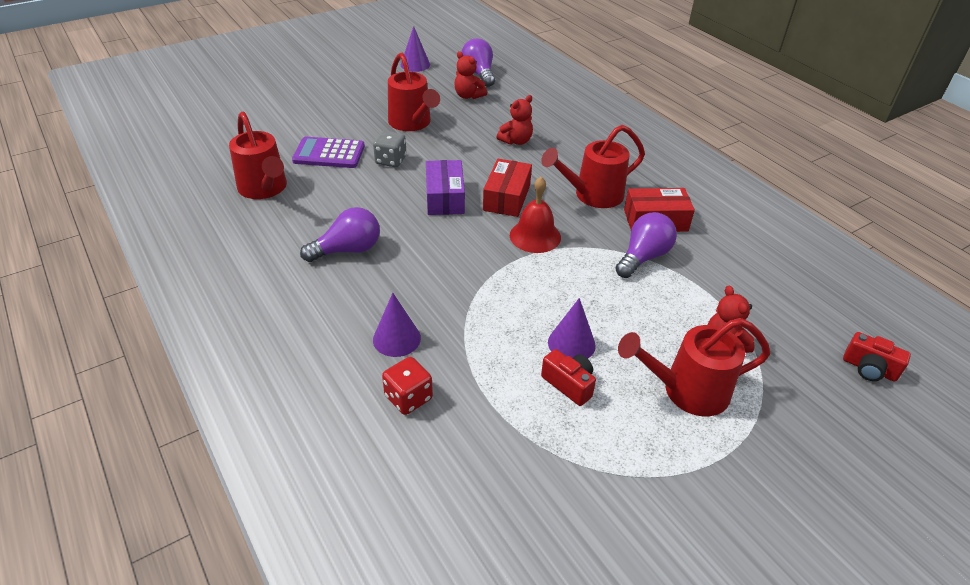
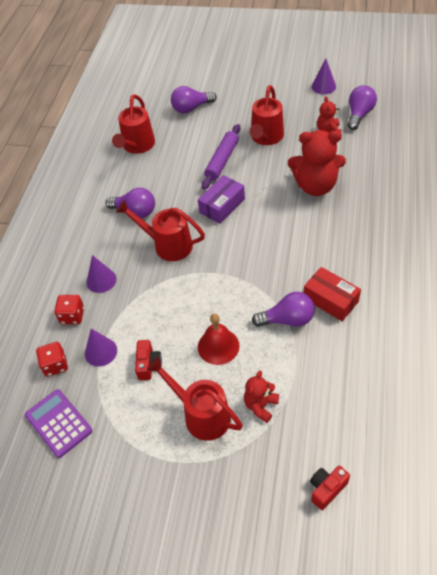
camera: 50 degrees right, 10 degrees up
purple calculator [292,137,365,168] -> purple calculator moved to [25,389,93,458]
grey dice [373,131,406,167] -> purple rolling pin [202,124,240,190]
red box [483,159,532,217] -> none
red teddy bear [496,95,533,145] -> red teddy bear [288,130,346,196], size x1.89
red bell [510,177,561,253] -> red bell moved to [198,314,240,365]
red watering can [541,125,645,208] -> red watering can moved to [116,200,205,261]
purple cone [548,298,596,359] -> purple cone moved to [85,329,117,366]
red camera [843,332,911,382] -> red camera turned 60 degrees clockwise [310,466,350,510]
none -> red dice [36,342,68,377]
none -> purple light bulb [171,86,217,113]

